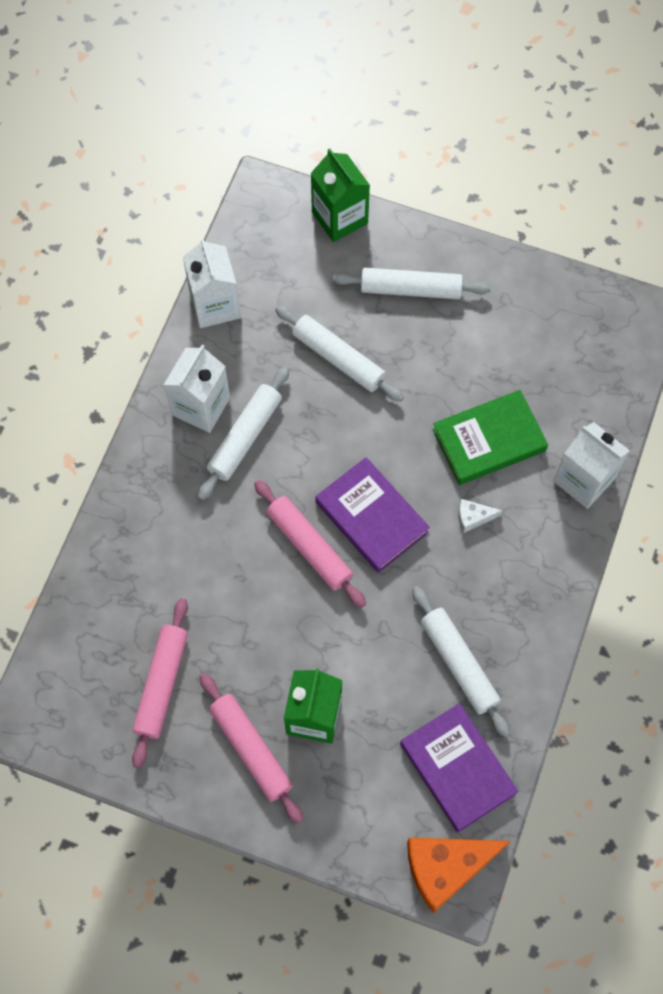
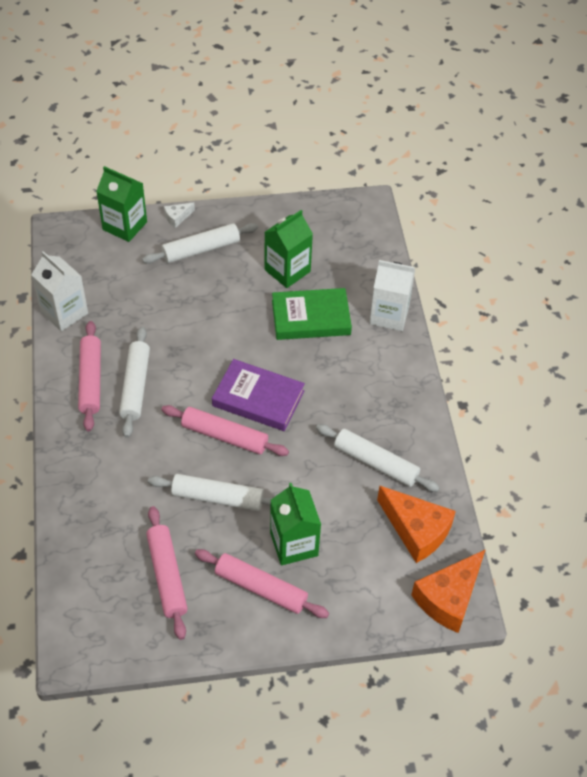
camera: 30 degrees left, 15 degrees down
white carton [164,344,230,433] -> pink rolling pin [78,321,101,431]
white rolling pin [275,306,404,402] -> white rolling pin moved to [148,474,272,511]
purple book [400,703,518,832] -> orange cheese [377,486,456,563]
green book [432,390,548,485] -> green book turned 45 degrees clockwise [272,288,352,340]
white cheese [459,499,503,533] -> white cheese moved to [164,202,195,228]
none -> green carton [265,210,313,288]

